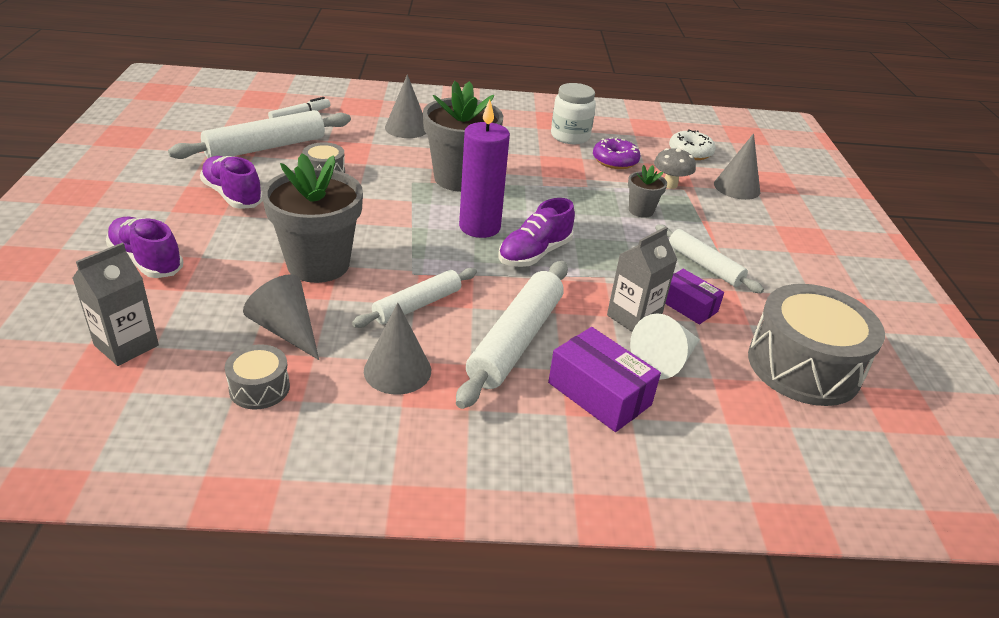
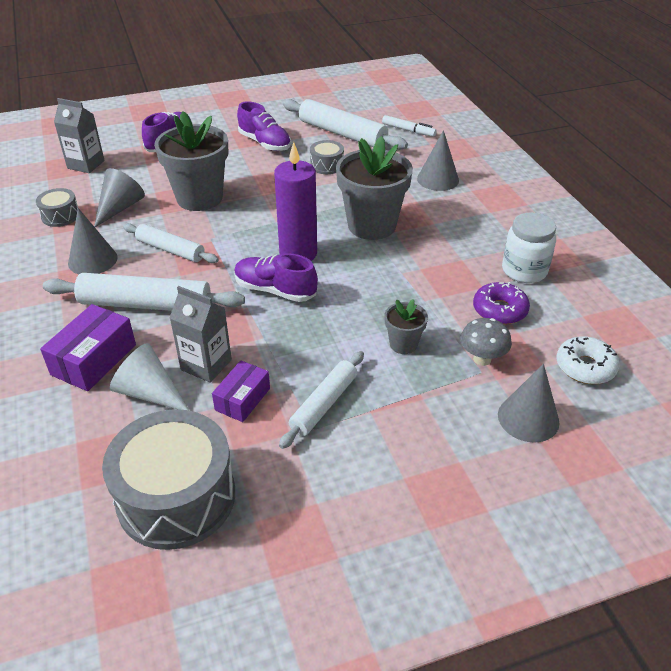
camera: 75 degrees right, 5 degrees up
purple shoe [200,156,263,209] -> purple shoe turned 105 degrees clockwise [237,101,291,151]

